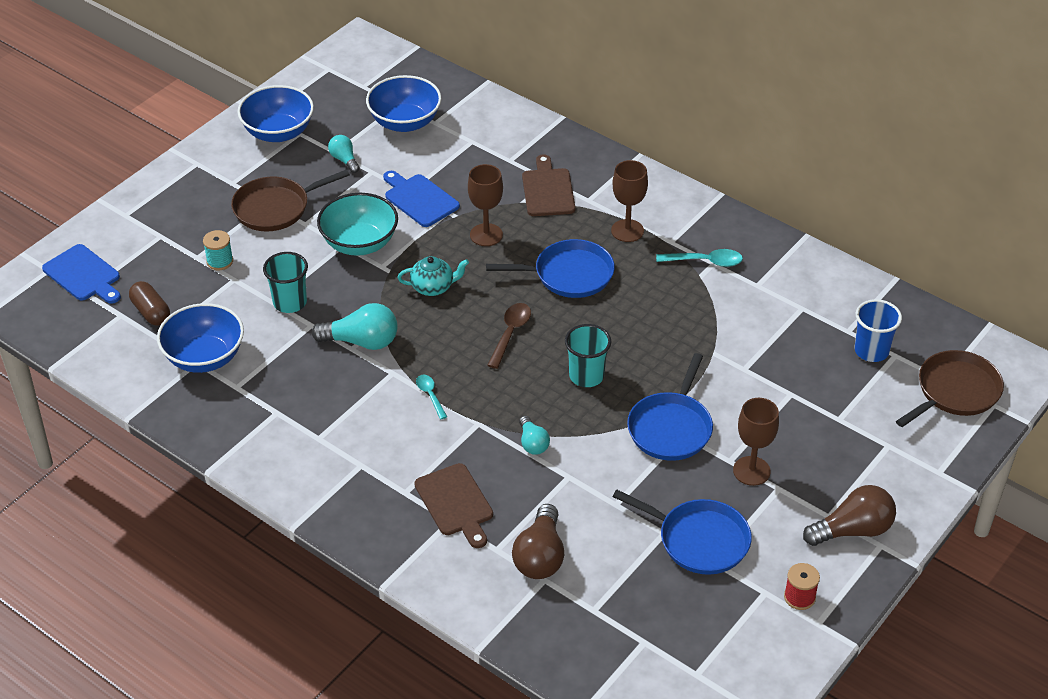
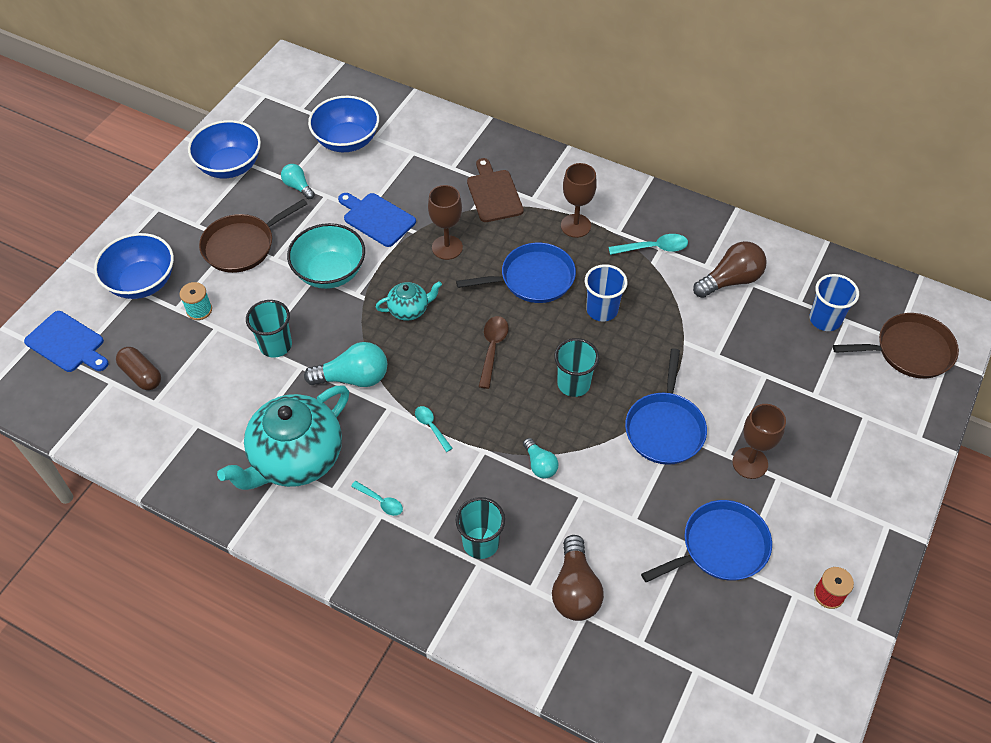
camera: 10 degrees left, 10 degrees up
blue bowl [157,303,244,373] -> blue bowl moved to [94,233,174,299]
brown cutting board [414,463,493,548] -> turquoise cup [455,497,505,559]
blue pan [613,490,752,575] -> blue pan turned 45 degrees counterclockwise [641,500,772,582]
brown light bulb [803,485,896,546] -> brown light bulb moved to [693,241,767,298]
brown pan [896,350,1004,427] -> brown pan turned 45 degrees clockwise [833,313,959,379]
none -> turquoise teapot [217,385,349,490]
none -> turquoise spoon [351,481,403,516]
none -> blue cup [585,264,628,322]

